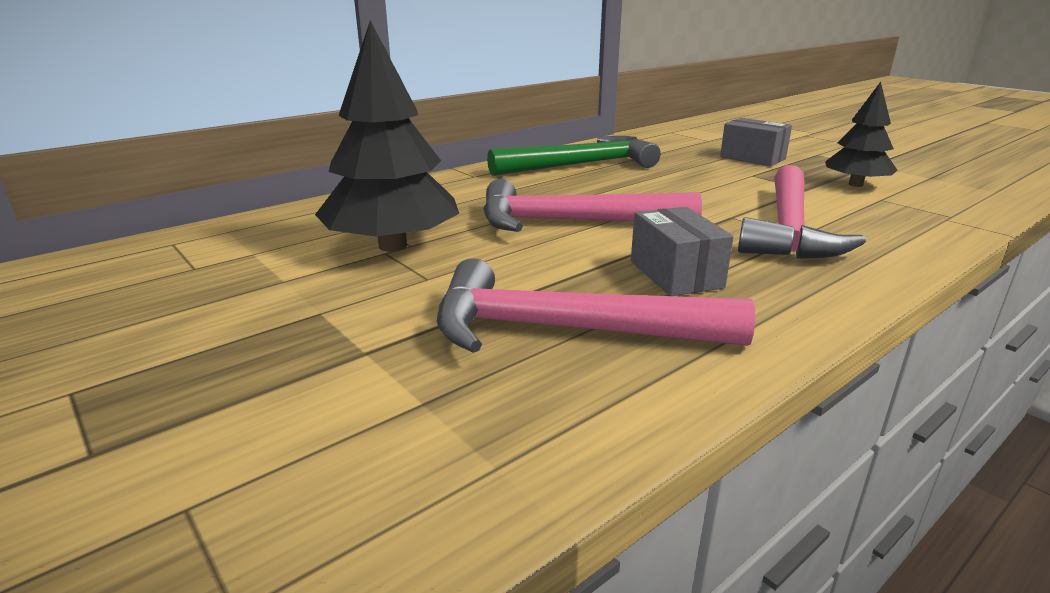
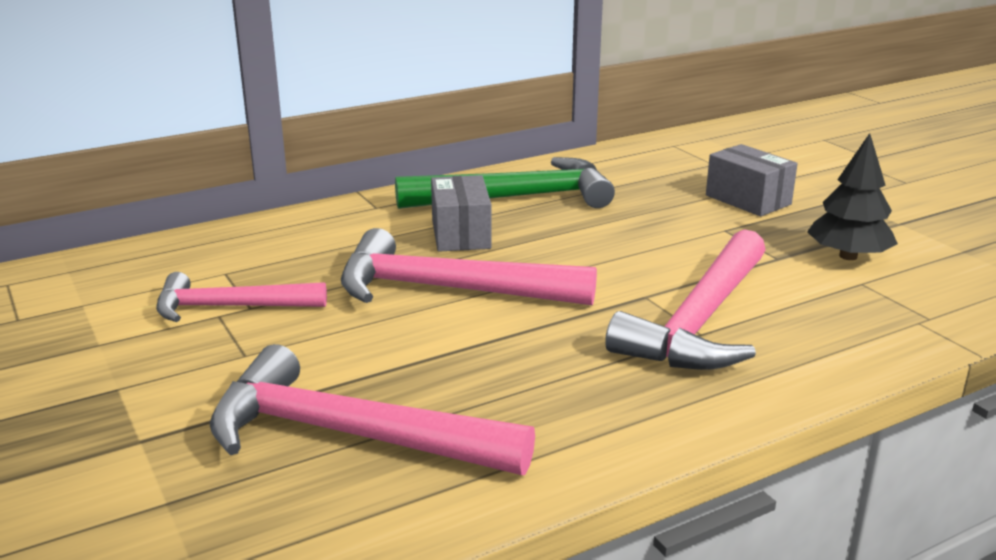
camera: 10 degrees right, 0 degrees up
black tree [315,20,459,252] -> pink hammer [156,272,327,322]
grey box [631,207,734,296] -> grey box moved to [431,175,492,252]

